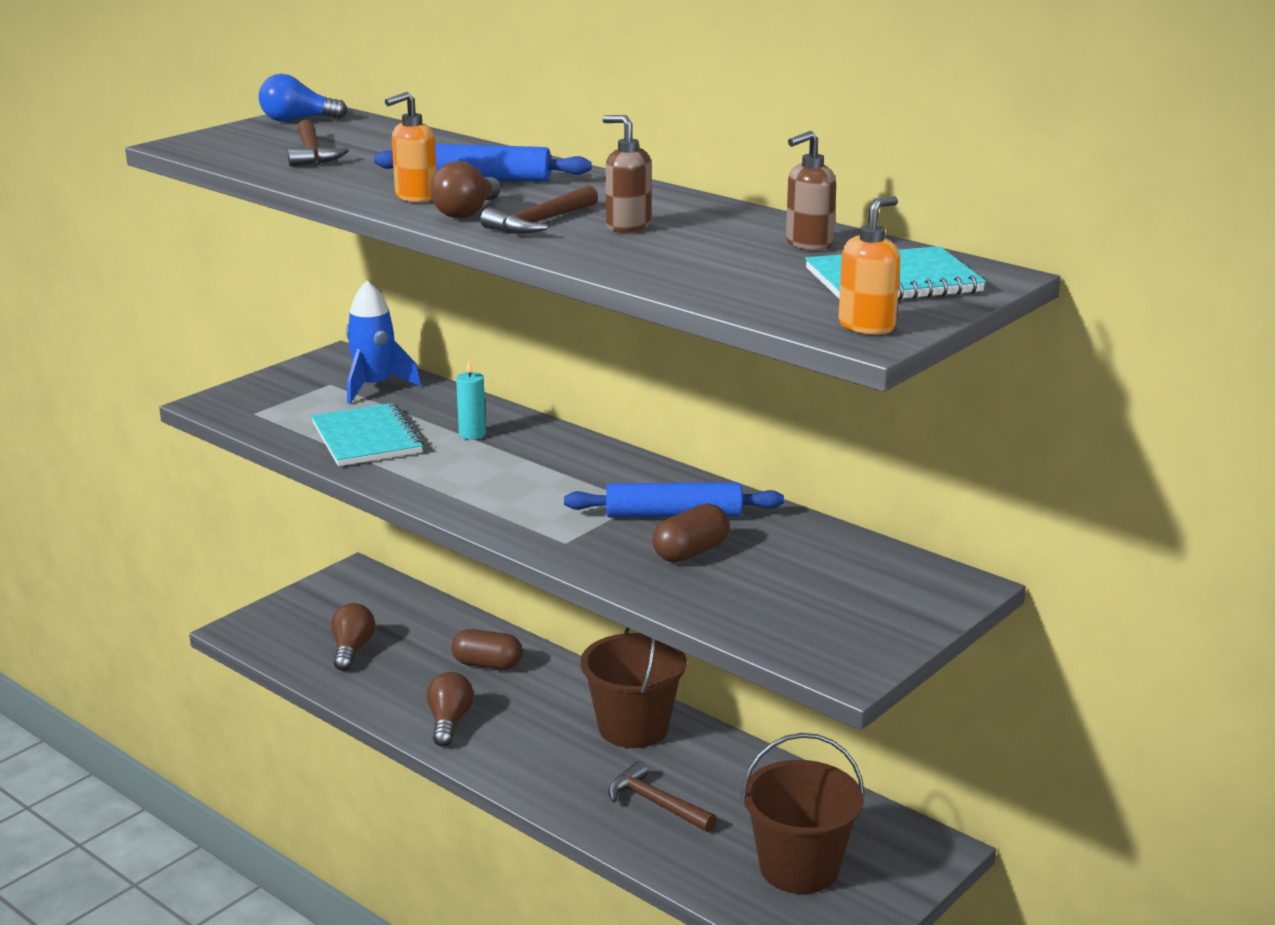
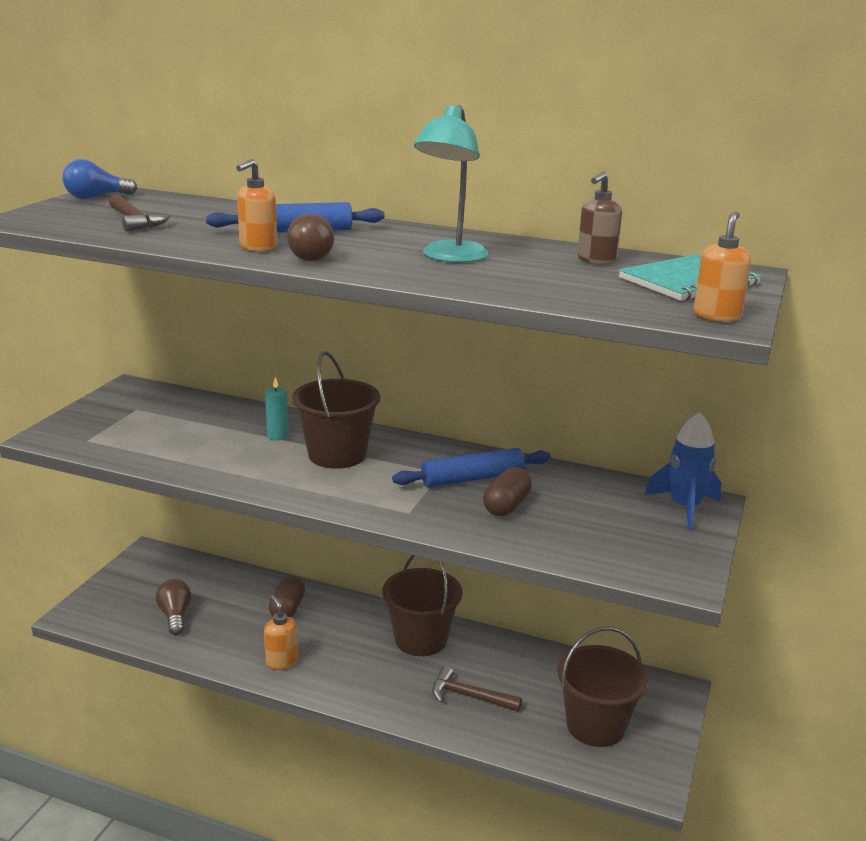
camera: 20 degrees left, 0 degrees up
turquoise notebook [311,403,424,466] -> none
blue rocket [346,280,421,404] -> blue rocket moved to [645,412,722,531]
brown light bulb [427,672,474,747] -> orange soap dispenser [264,595,298,670]
brown capsule [451,629,523,670] -> brown capsule turned 75 degrees counterclockwise [269,576,305,617]
brown hammer [480,185,598,234] -> none
brown soap dispenser [602,115,651,232] -> turquoise lamp [414,105,489,263]
none -> brown bucket [292,351,380,469]

